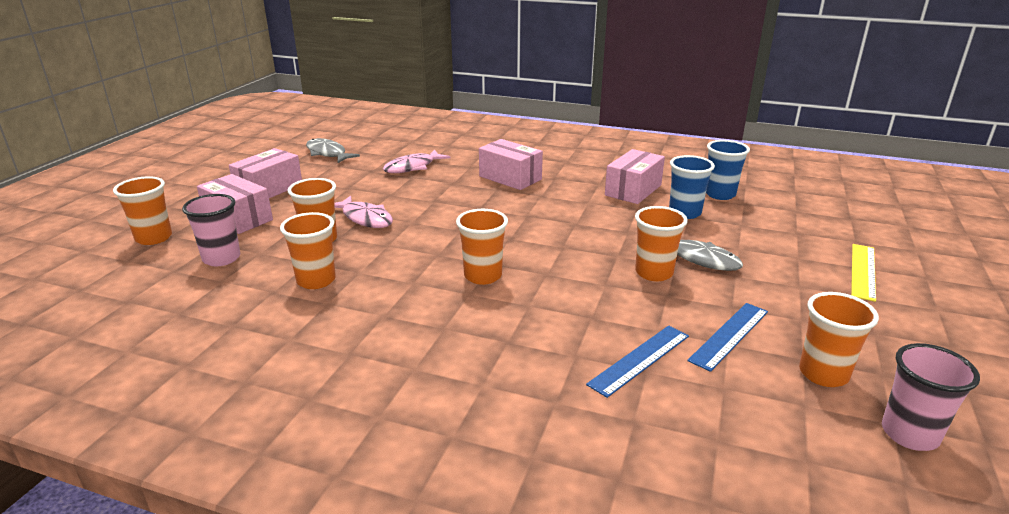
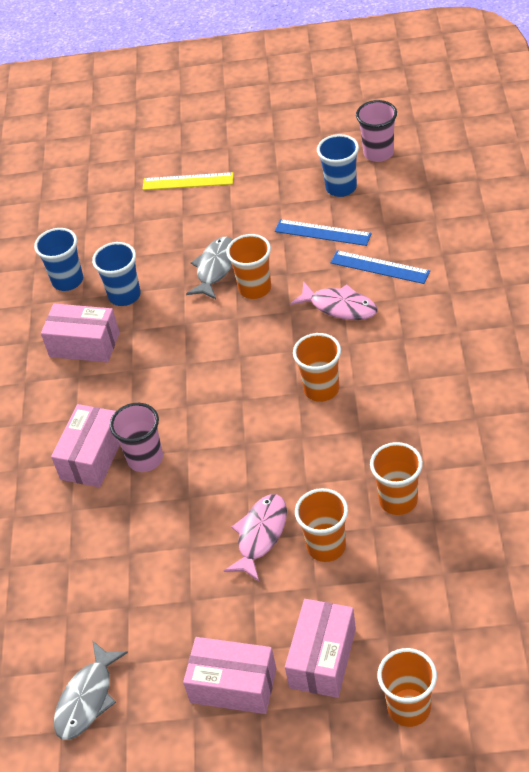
camera: 105 degrees left, 20 degrees up
pink cup [182,194,240,266] -> pink cup moved to [110,403,163,472]
pink fish [383,149,450,173] -> pink fish moved to [290,281,378,320]
orange cup [799,292,879,387] -> blue cup [317,134,359,197]

